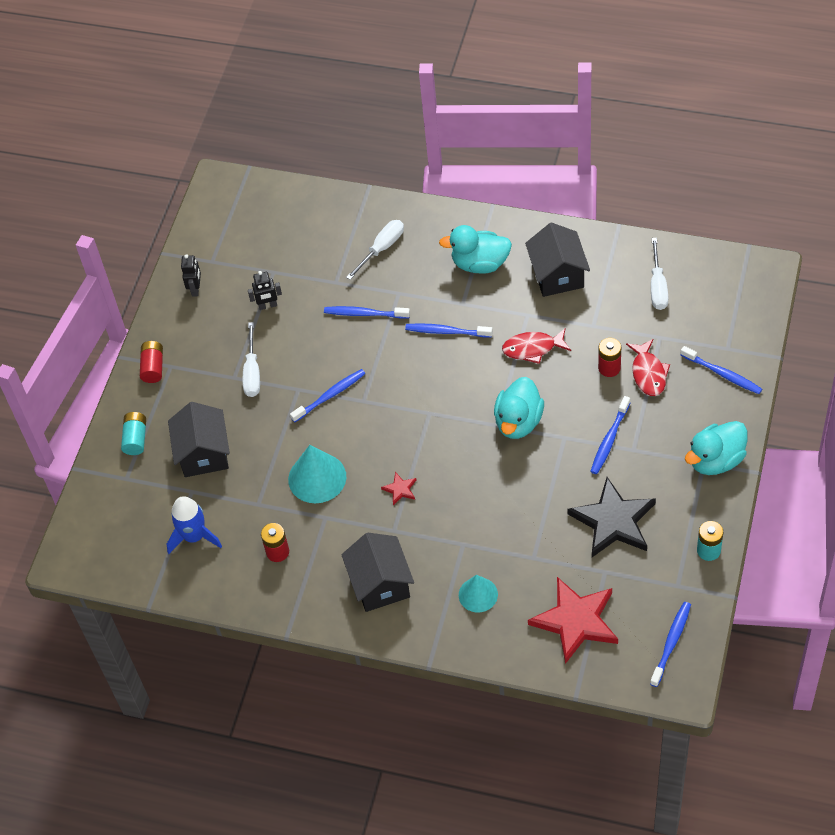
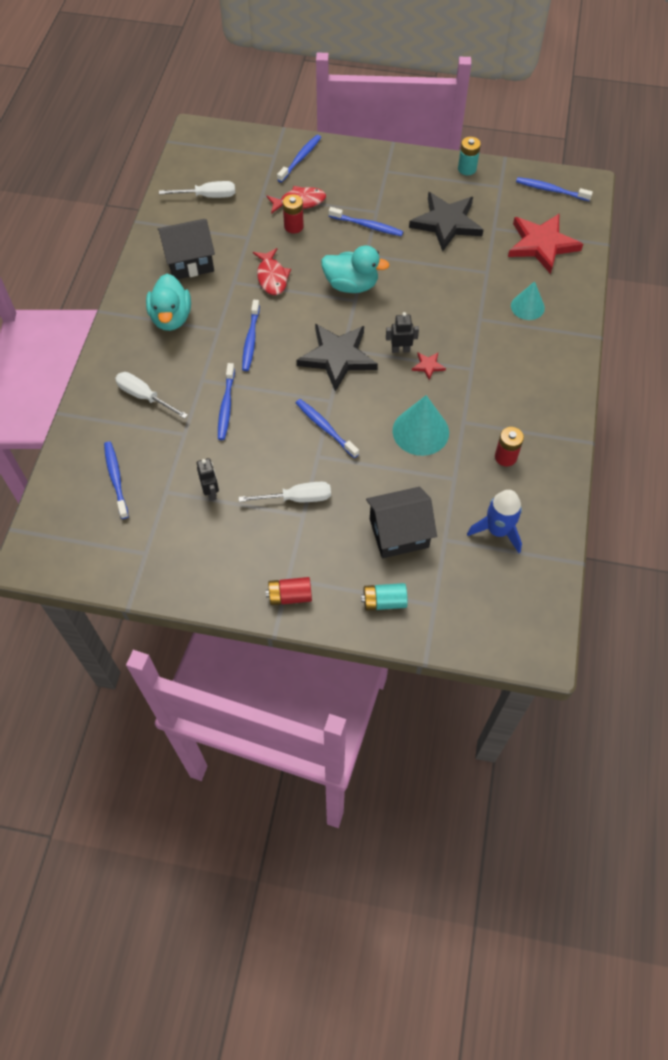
camera: 100 degrees left, 5 degrees up
black robot [181,254,201,297] -> black robot moved to [386,312,419,353]
black house [341,533,414,612] -> none
turquoise duck [685,421,748,475] -> none
none -> blue toothbrush [104,442,129,519]
none -> black star [297,324,378,392]

